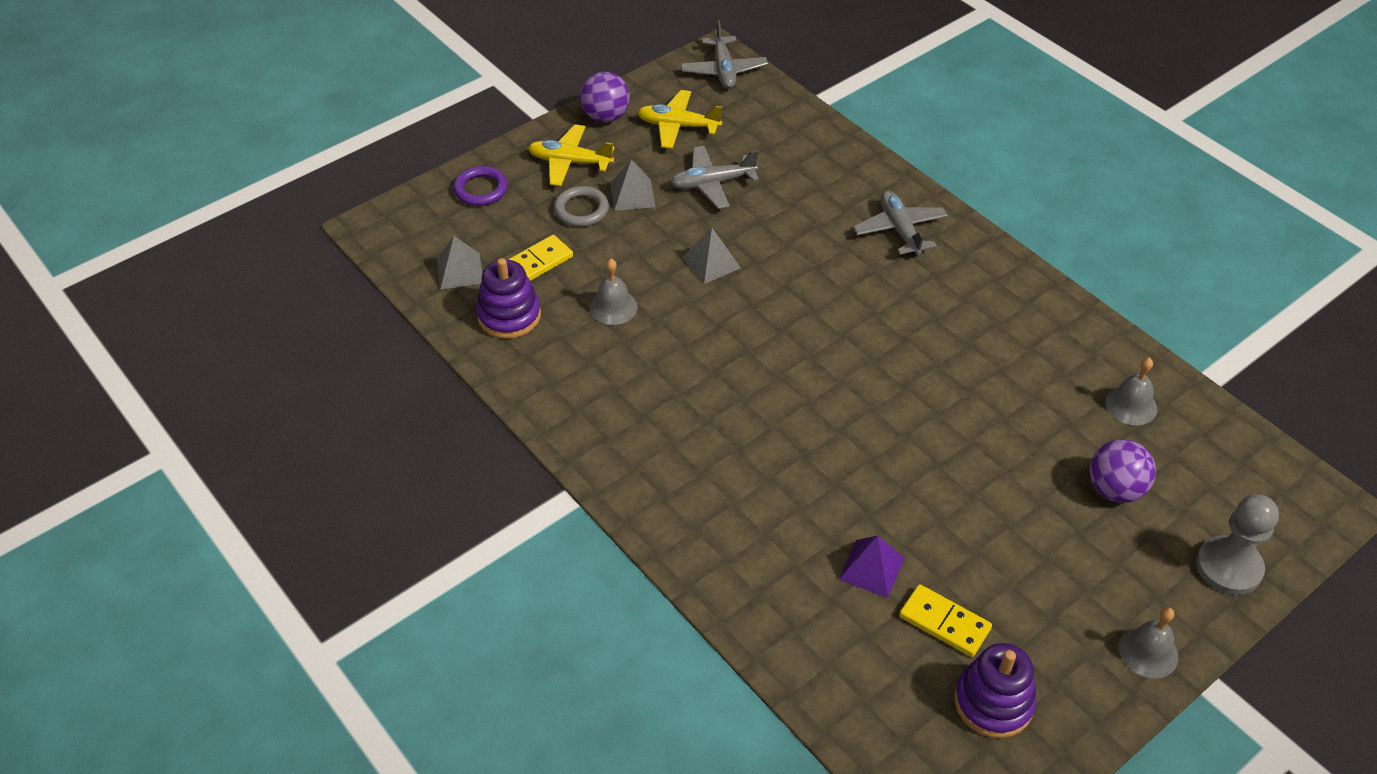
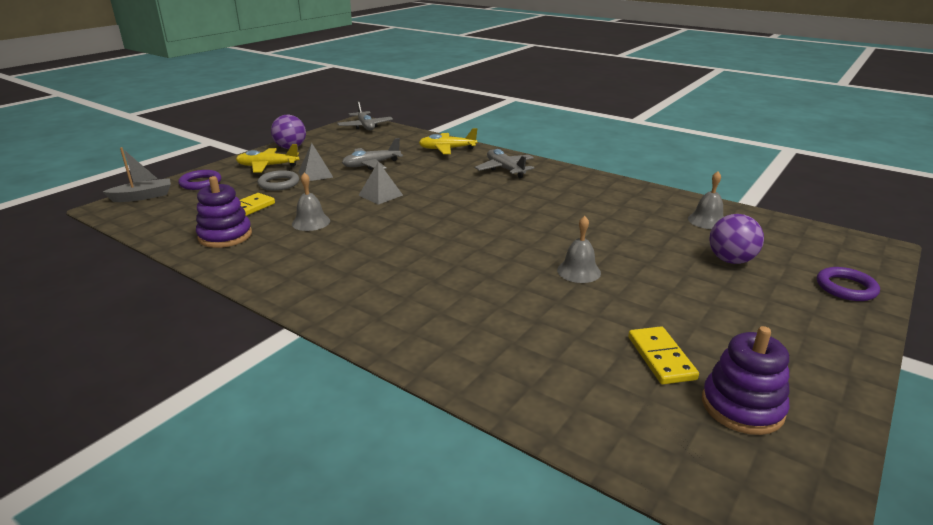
camera: 15 degrees left, 20 degrees down
grey pyramid [437,236,482,290] -> none
yellow plane [637,90,722,149] -> yellow plane moved to [419,128,477,154]
purple pyramid [838,536,904,598] -> none
yellow domino [899,584,992,657] -> yellow domino turned 60 degrees clockwise [628,327,699,384]
grey bell [1119,607,1178,679] -> grey bell moved to [557,216,601,283]
grey pawn [1196,494,1279,595] -> purple ring [817,267,880,301]
none -> grey boat [103,147,171,202]

